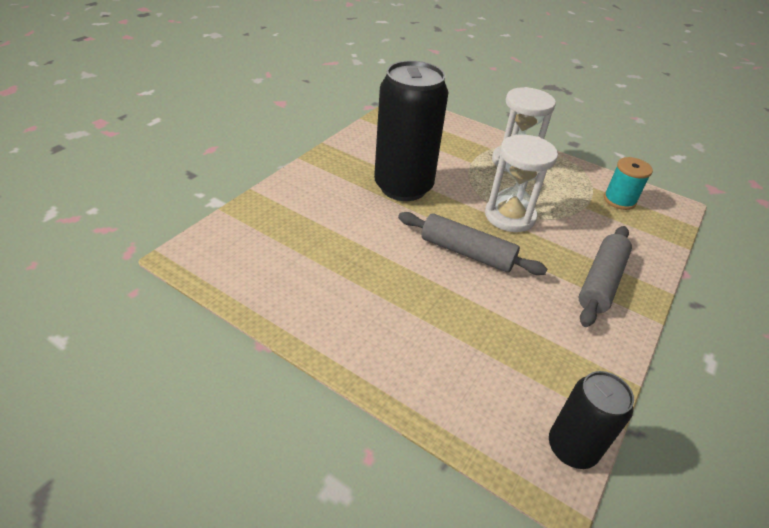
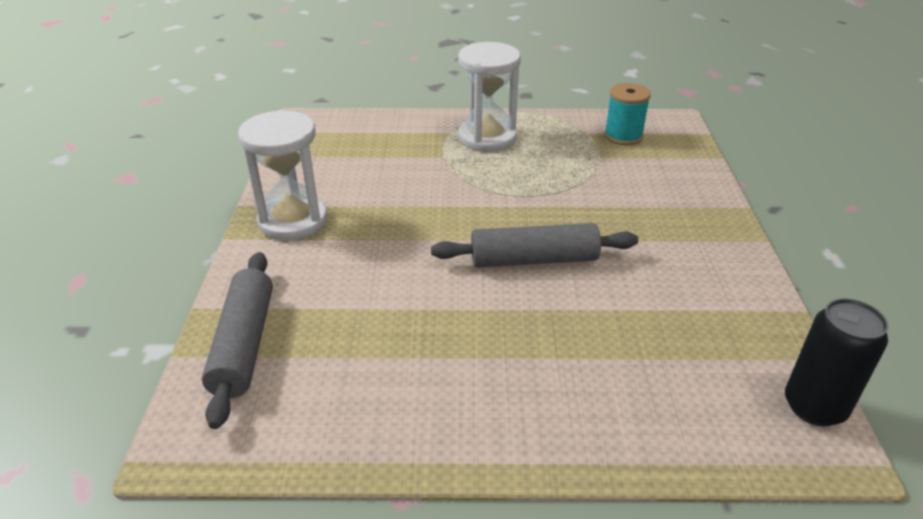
camera: 30 degrees left, 5 degrees down
black can [374,61,448,201] -> none
white hourglass [485,135,558,232] -> white hourglass moved to [238,110,328,241]
grey rolling pin [579,226,632,327] -> grey rolling pin moved to [202,252,273,429]

